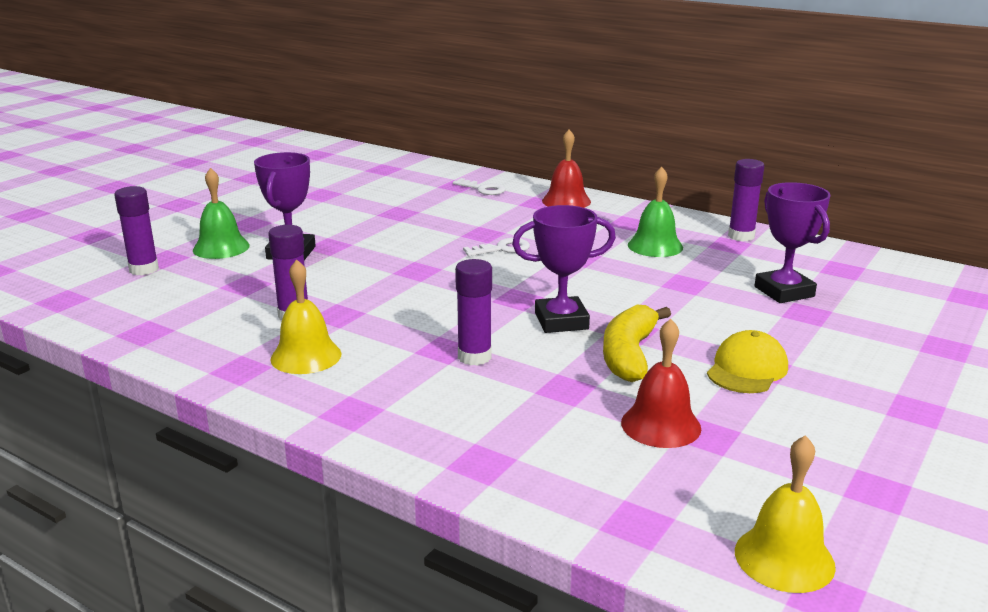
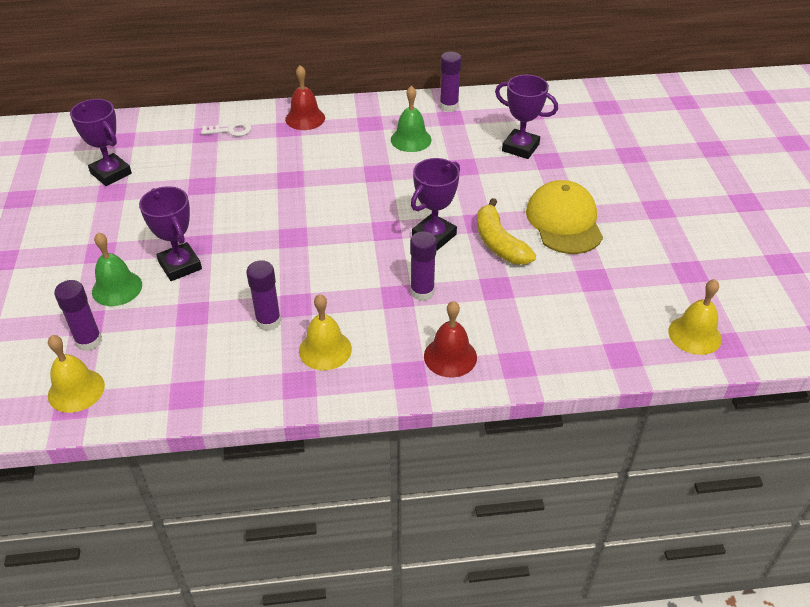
camera: 40 degrees left, 20 degrees up
white key [463,238,530,256] -> none
red bell [621,319,701,448] -> red bell moved to [424,301,477,378]
yellow cap [707,330,788,393] -> yellow cap [526,180,603,254], size x1.54
none -> yellow bell [48,335,105,413]
none -> purple trophy [70,99,132,186]

